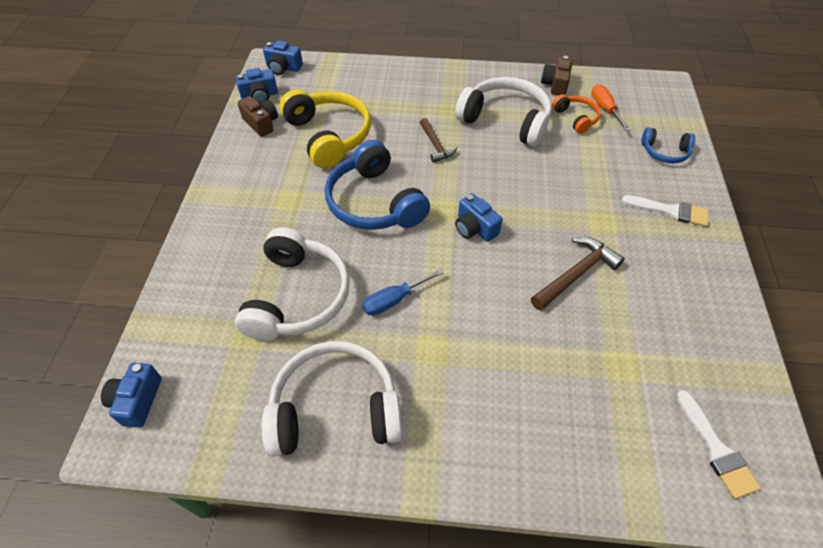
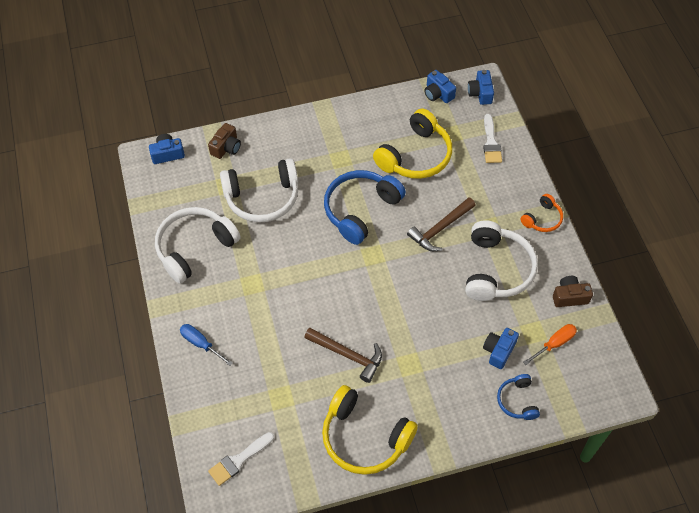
camera: 70 degrees right, 5 degrees up
brown camera [238,96,278,137] -> brown camera moved to [208,123,241,159]
white headphones [262,341,402,457] -> white headphones turned 105 degrees counterclockwise [155,207,241,283]
blue screwdriver [362,269,444,316] -> blue screwdriver moved to [180,324,233,366]
brown hammer [420,118,457,163] -> brown hammer [407,197,476,251], size x1.51
blue camera [455,193,503,242] -> blue camera moved to [483,328,519,369]
orange headphones [552,94,601,134] -> orange headphones moved to [520,194,563,232]
white brush [622,195,709,227] -> white brush moved to [483,114,502,163]
none -> yellow headphones [322,385,418,475]

